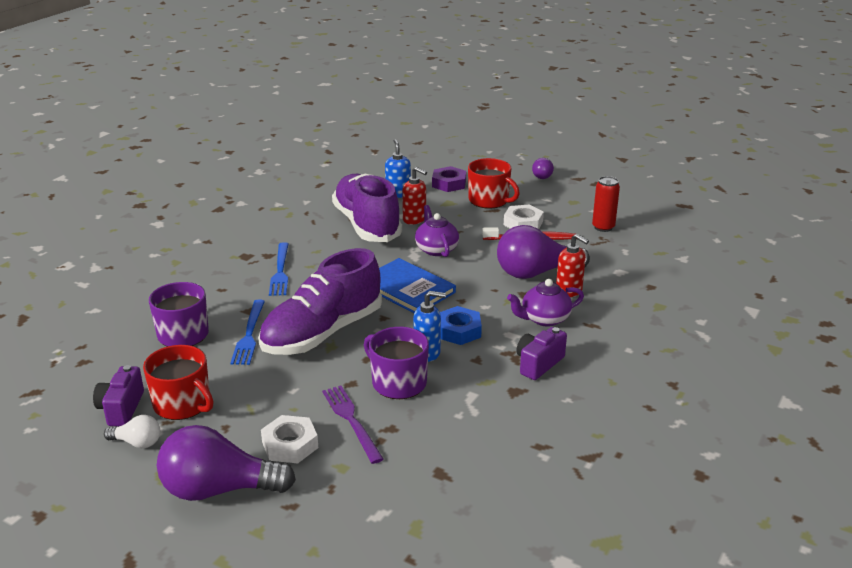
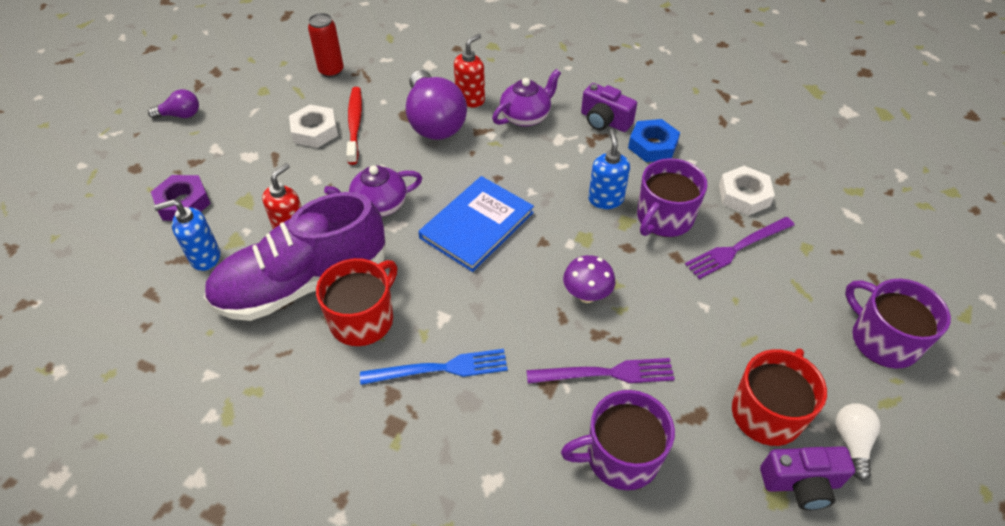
camera: 95 degrees left, 20 degrees up
purple light bulb [157,425,296,501] -> purple mug [845,279,951,369]
blue fork [230,300,265,365] -> purple fork [526,358,675,384]
purple shoe [258,248,382,355] -> purple mushroom [563,255,615,303]
white nut [261,415,318,463] -> white nut moved to [719,166,775,216]
blue nut [440,306,482,345] -> blue nut moved to [628,119,680,162]
red mug [468,158,520,209] -> red mug moved to [316,258,397,346]
purple teapot [507,279,584,327] -> purple teapot turned 105 degrees counterclockwise [492,69,561,127]

